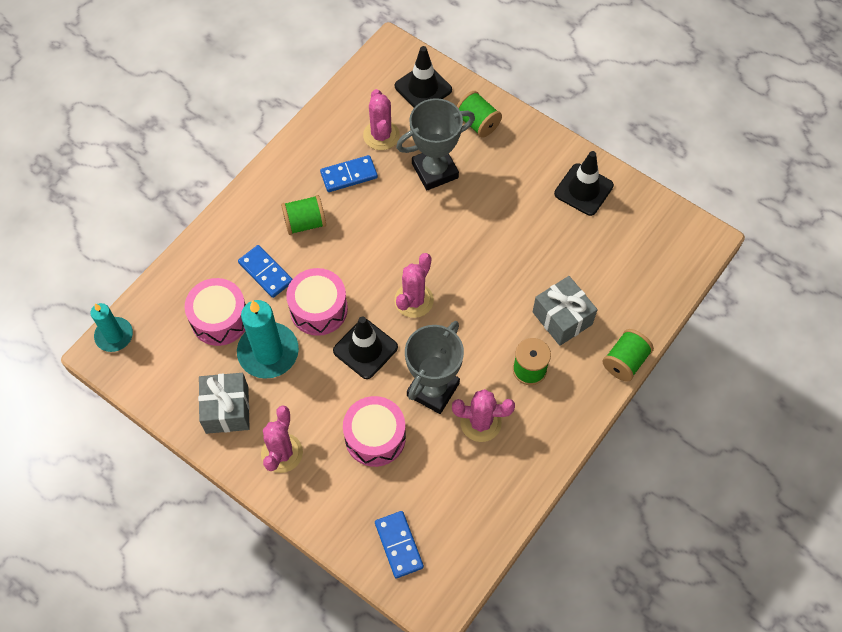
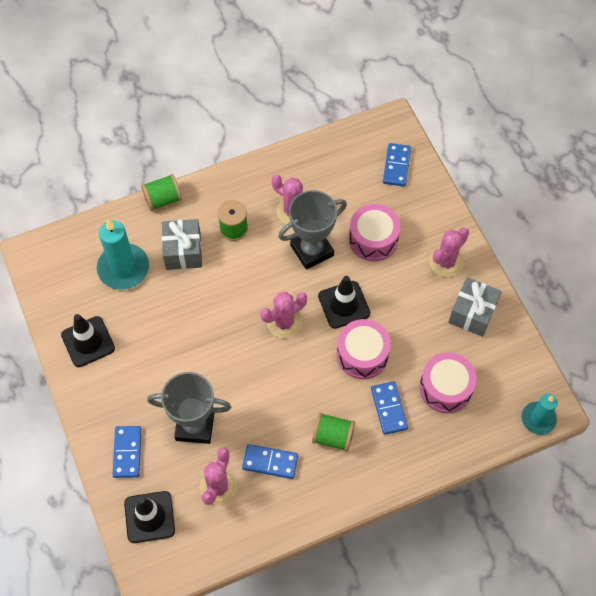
camera: 150 degrees left, 0 degrees up
turquoise candle [237,300,299,379] -> turquoise candle moved to [97,219,149,290]
green spool [457,91,502,138] -> blue domino [112,426,142,478]

